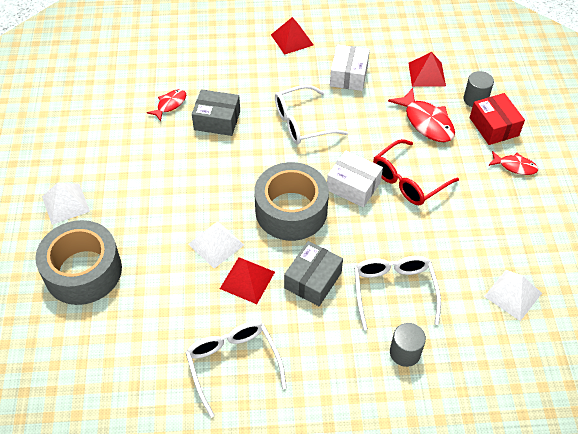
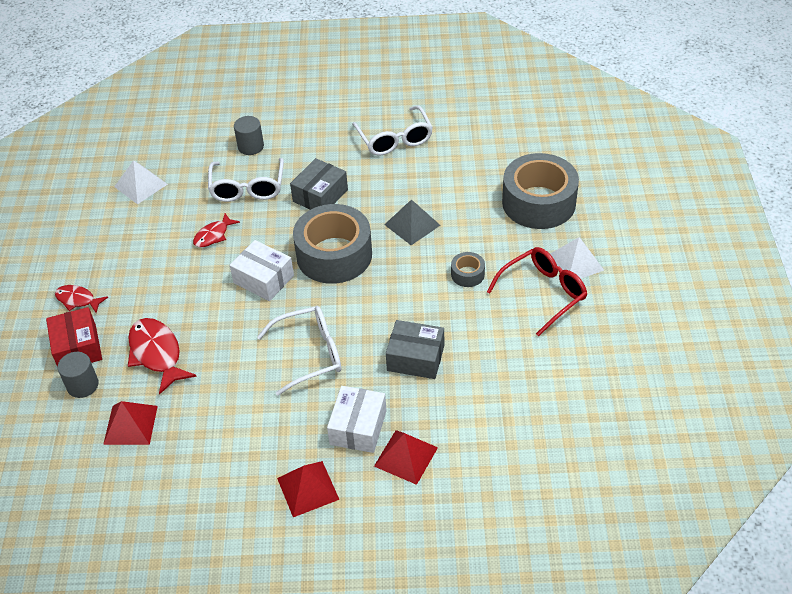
camera: 175 degrees left, 5 degrees down
red fish [147,89,186,122] -> red fish moved to [193,213,240,247]
white pyramid [188,222,244,269] -> grey pyramid [384,199,441,245]
red pyramid [220,257,275,304] -> red pyramid moved to [374,430,438,485]
white box [330,45,370,91] -> white box moved to [327,386,387,453]
red glasses [373,139,459,205] -> red glasses moved to [487,247,587,336]
none -> grey tape [451,252,485,287]

